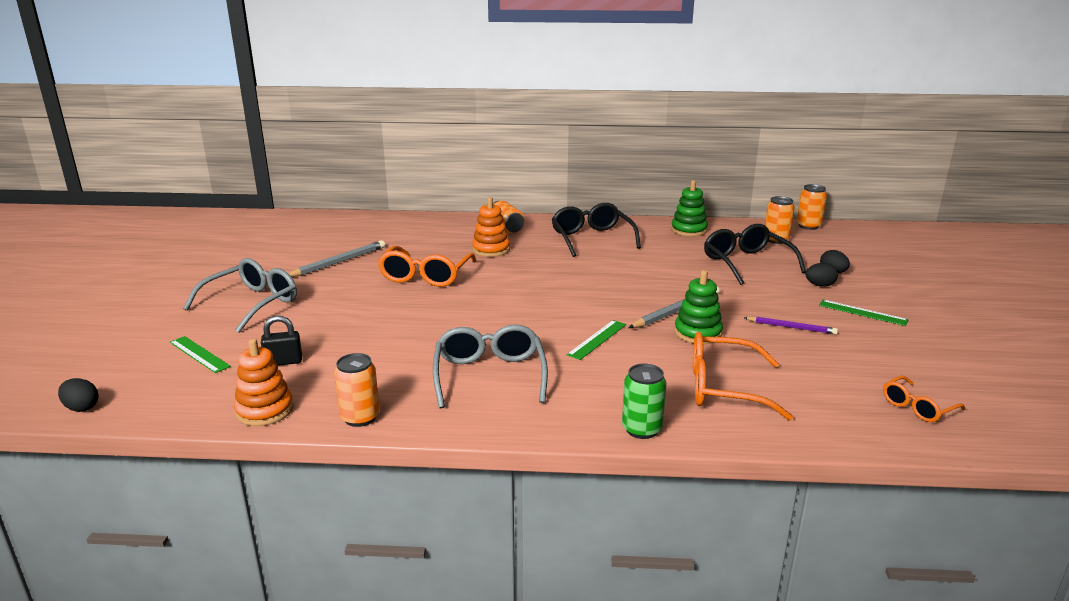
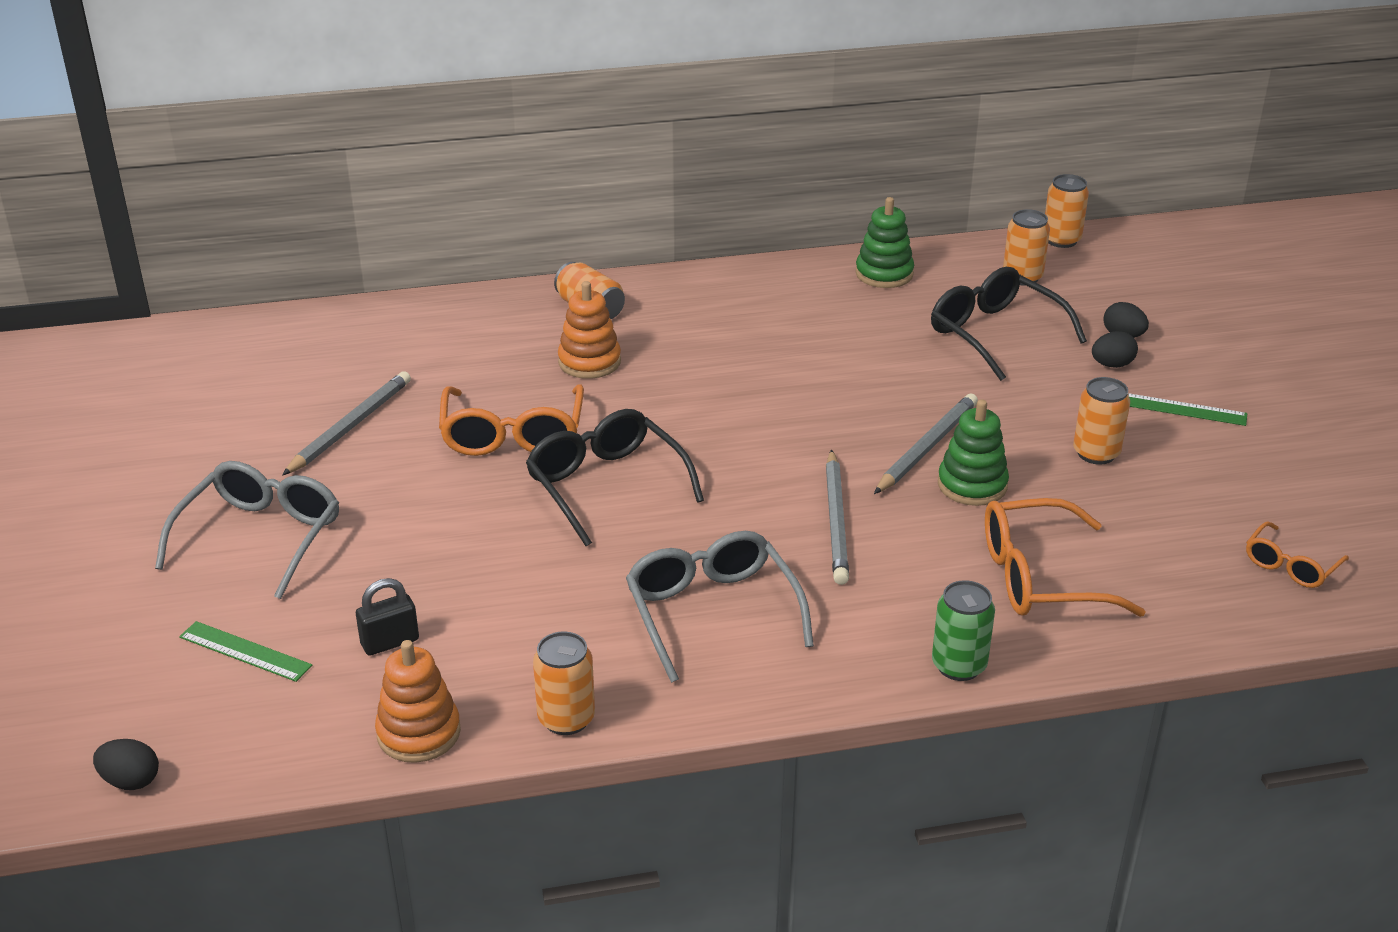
camera: 15 degrees left, 10 degrees up
black glasses [551,203,641,257] -> black glasses moved to [526,409,704,546]
green ruler [567,320,626,360] -> grey pencil [826,450,849,585]
purple pencil [744,316,838,334] -> orange can [1073,377,1130,464]

